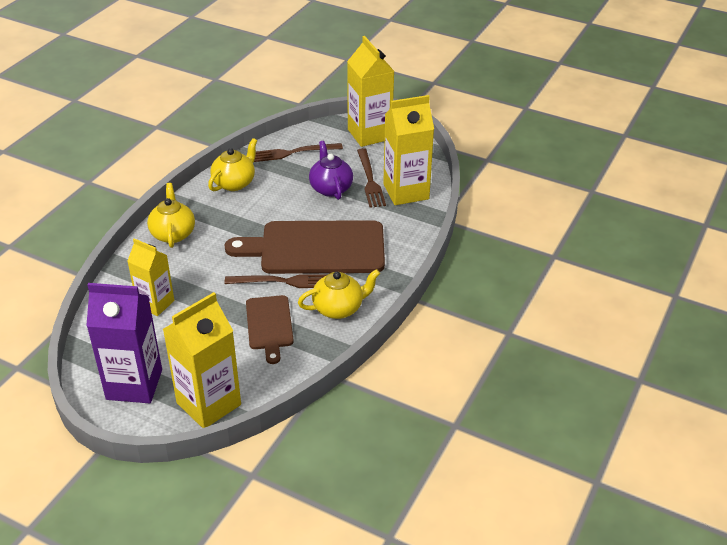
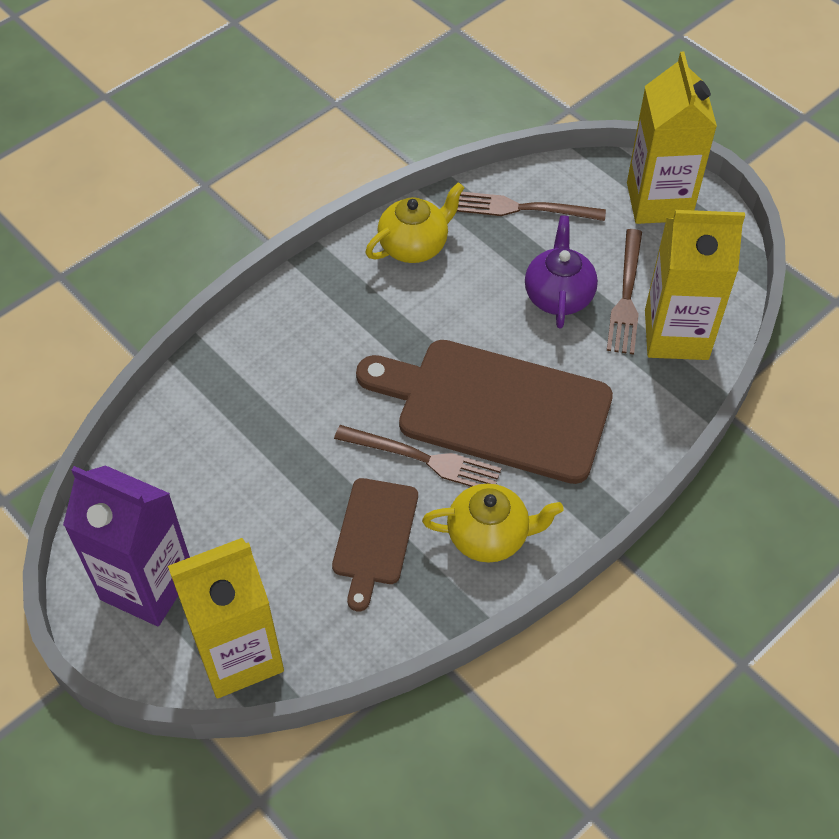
camera: 20 degrees right, 15 degrees up
yellow carton [127,238,174,316] -> none
yellow teapot [147,183,195,248] -> none

